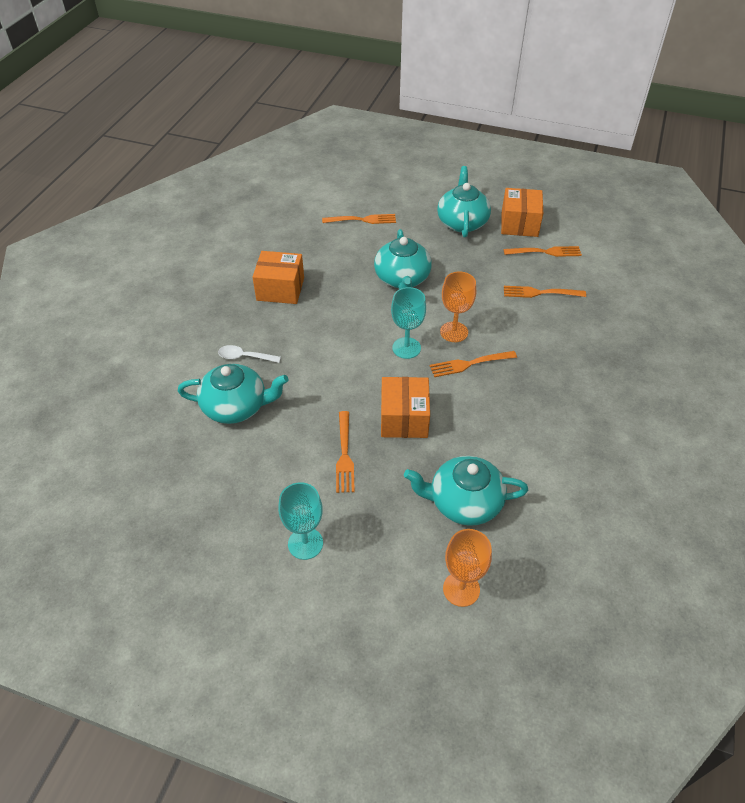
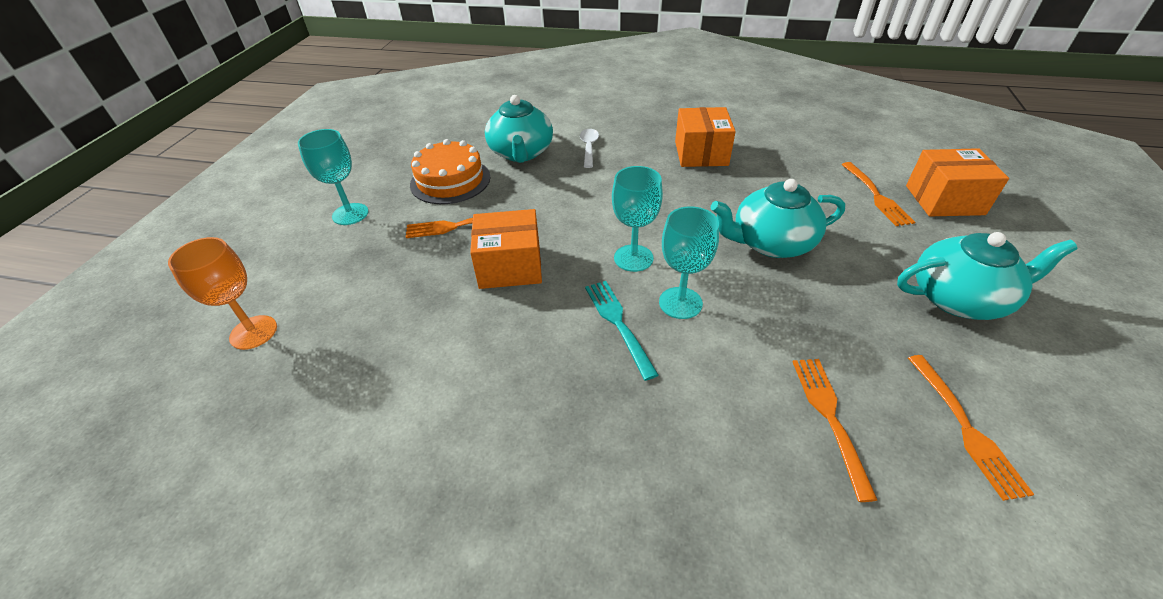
camera: 85 degrees right, 5 degrees down
turquoise teapot [404,456,528,526] -> none
orange fork [430,351,517,377] -> turquoise fork [585,281,658,381]
orange goblet [440,271,476,342] -> turquoise goblet [659,206,719,319]
orange box [501,188,543,237] -> orange box moved to [906,148,1009,216]
none -> orange cake [410,139,491,204]

